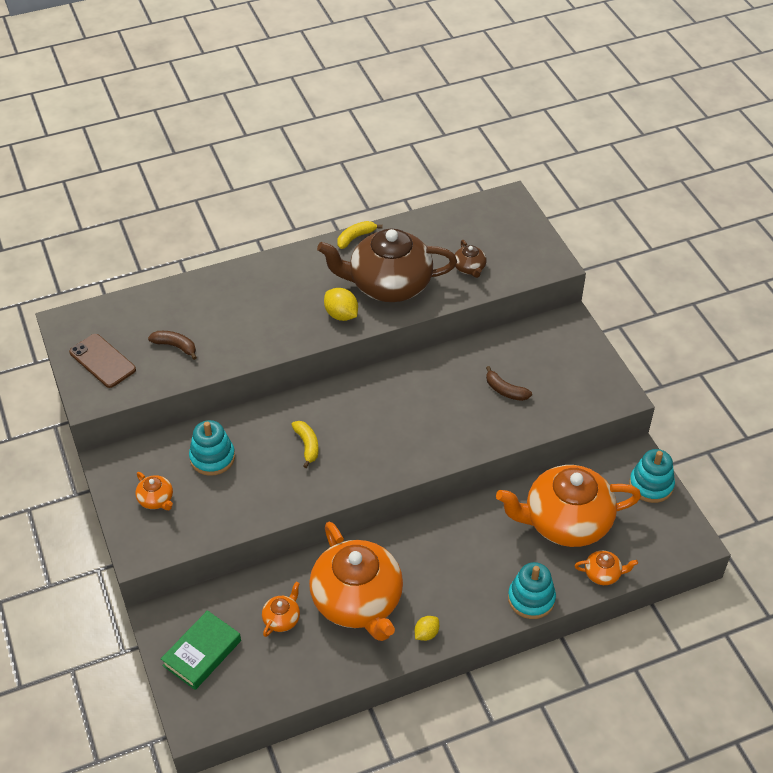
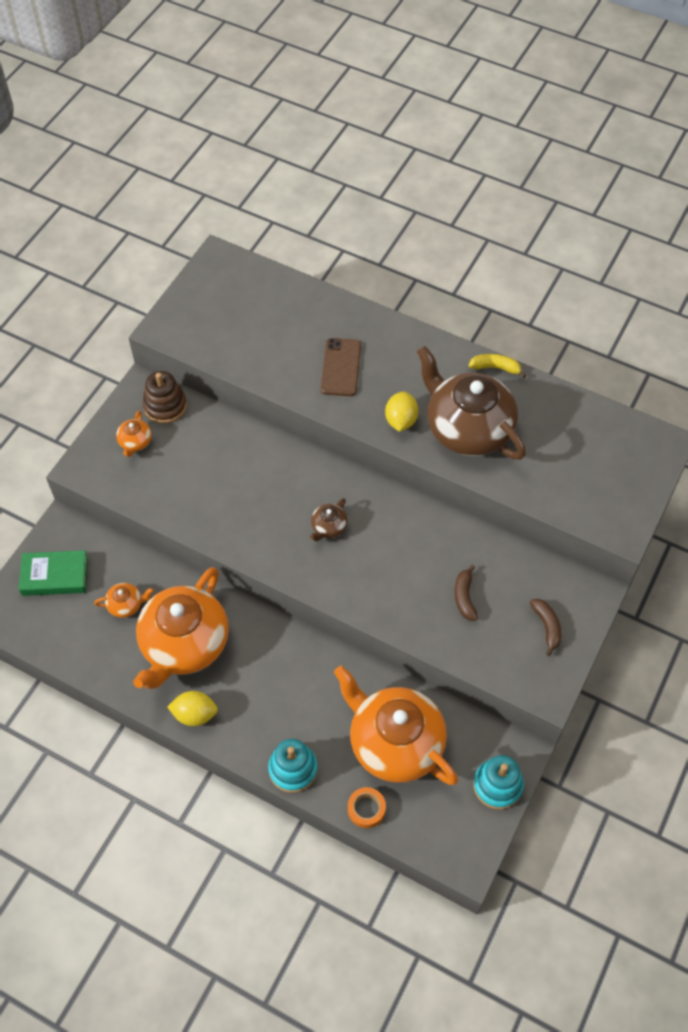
camera: 50 degrees right, 10 degrees up
brown phone [69,334,136,388] -> brown phone moved to [321,338,361,396]
brown banana [148,331,197,360] -> brown banana moved to [530,599,561,656]
turquoise stacking toy [189,420,235,476] -> none
yellow banana [291,421,318,468] -> none
yellow lemon [415,616,439,641] -> yellow lemon [167,691,218,726], size x1.54
brown teapot [455,240,486,278] -> brown teapot moved to [310,498,348,542]
orange teapot [574,551,638,585] -> orange tape [348,787,386,828]
none -> brown stacking toy [143,371,187,424]

